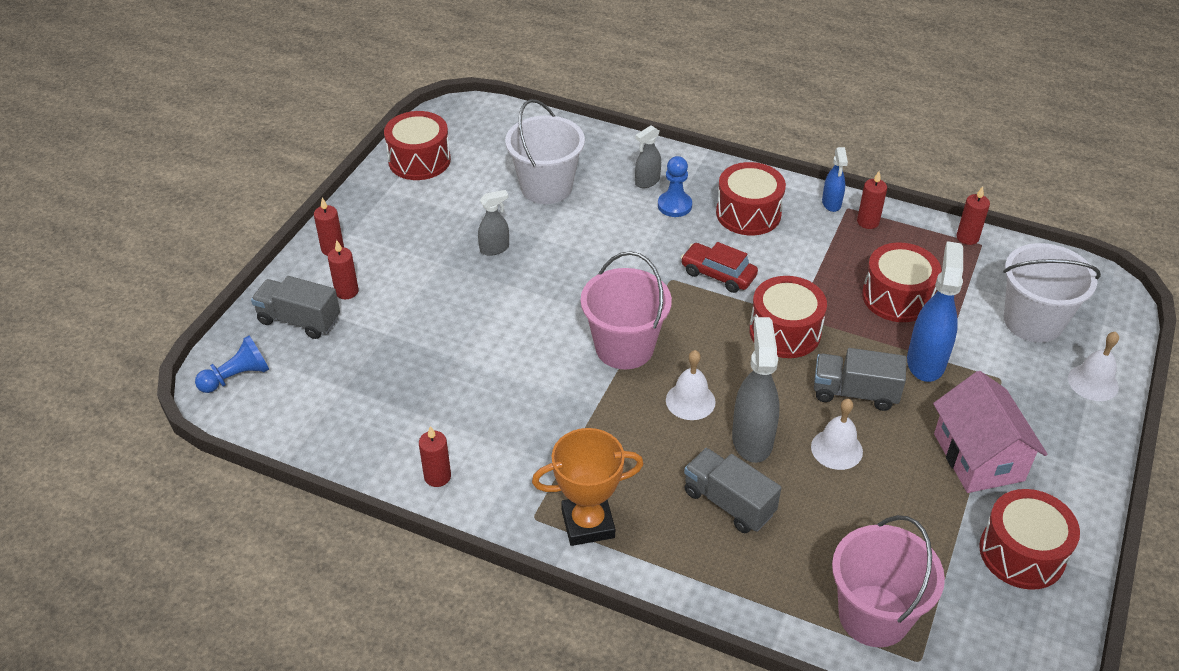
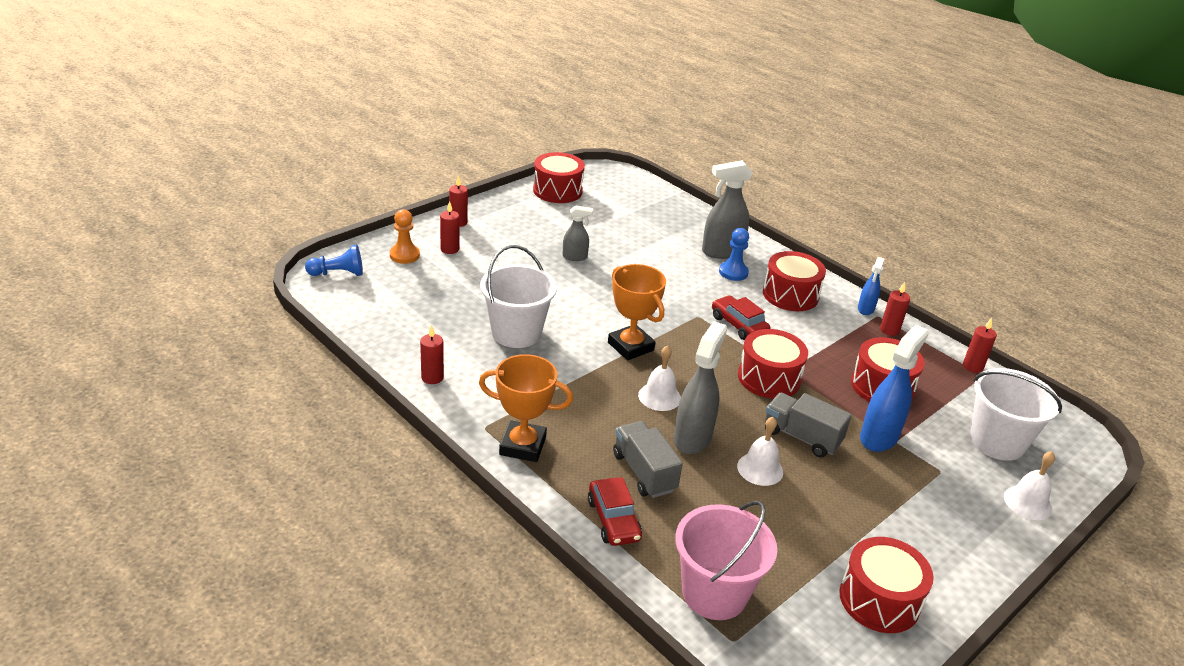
camera: 20 degrees right, 10 degrees down
grey truck [251,276,340,339] -> orange pawn [390,209,420,264]
white bucket [505,99,585,204] -> white bucket moved to [480,245,557,348]
pink bucket [581,251,672,369] -> orange trophy [608,264,666,360]
grey spray bottle [635,125,661,188] -> grey spray bottle [702,160,753,259], size x1.79
pink house [933,371,1047,493] -> none
none -> red car [588,477,642,546]

